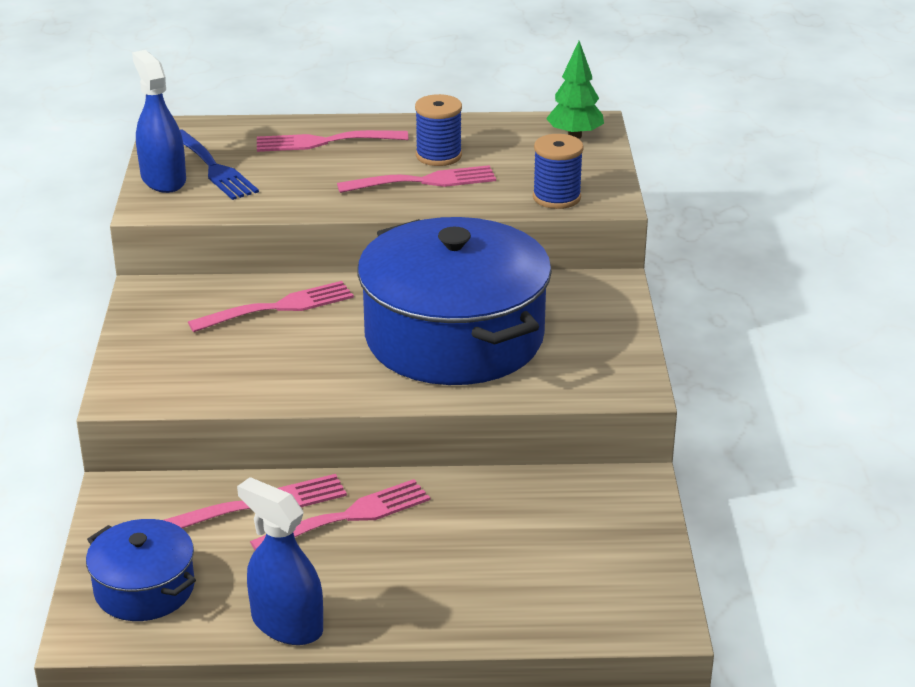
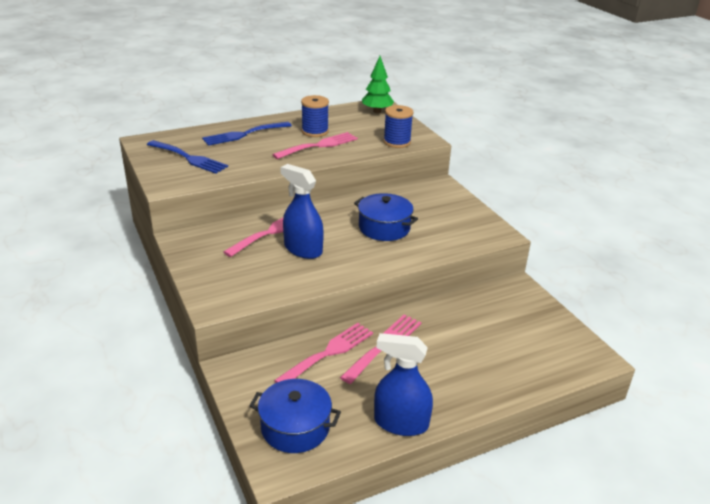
camera: 25 degrees left, 0 degrees up
blue spray bottle [132,50,186,193] -> blue spray bottle moved to [280,164,324,259]
pink fork [257,130,408,152] -> blue fork [202,122,292,146]
blue pot [357,217,552,385] -> blue pot [354,193,418,241], size x0.48

